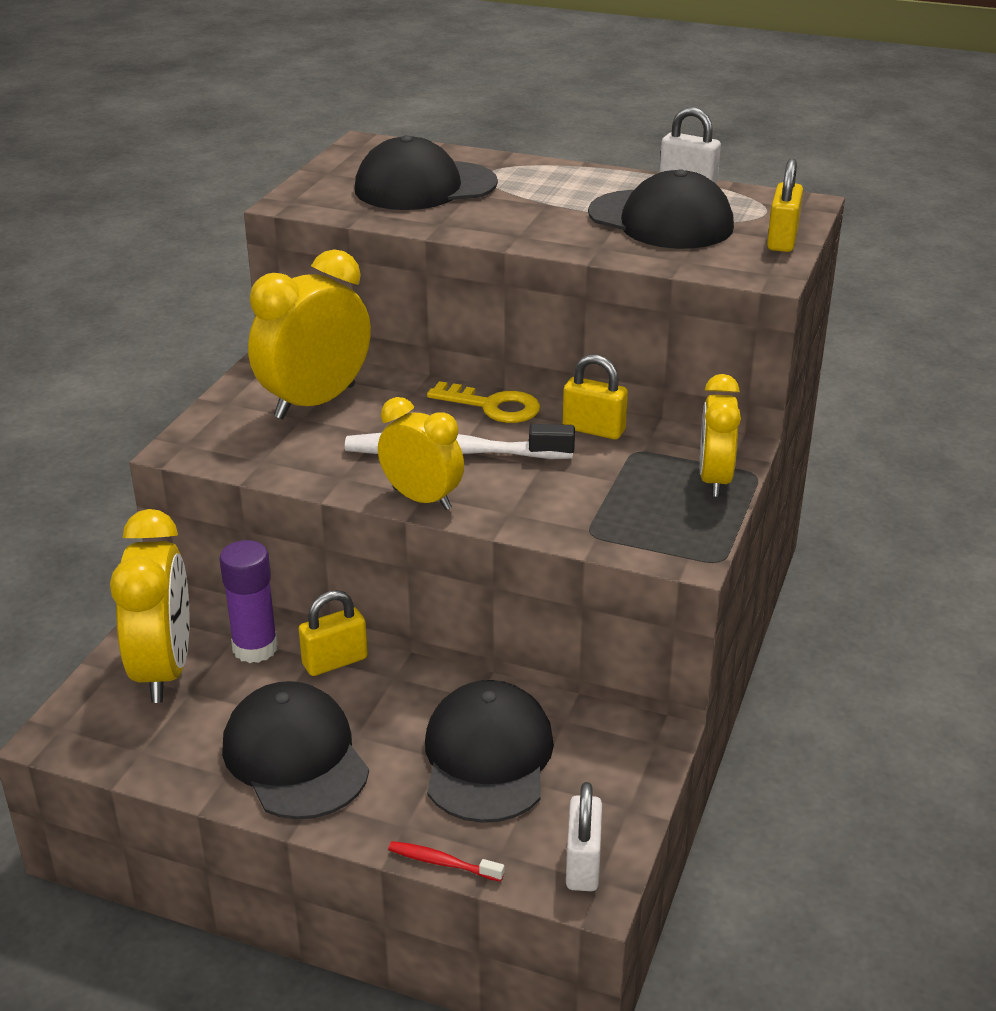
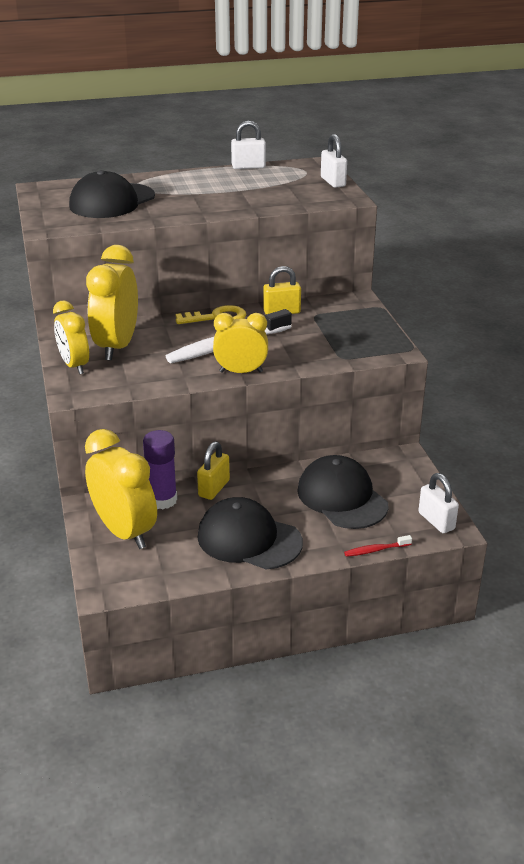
camera: 35 degrees left, 0 degrees up
black cap [588,169,734,249] -> none
yellow clock [700,374,741,497] -> yellow clock moved to [53,301,89,374]
yellow padlock [767,158,803,252] -> white padlock [321,134,347,188]

